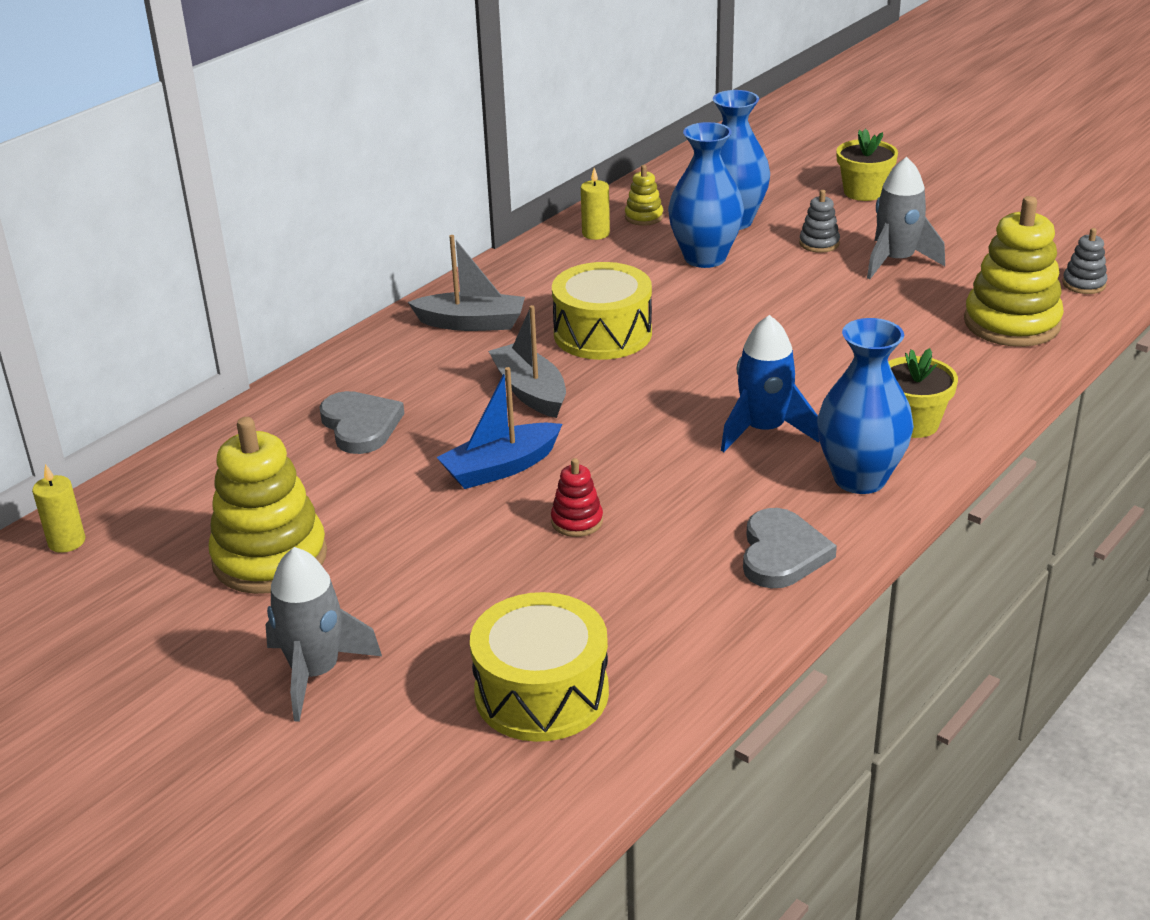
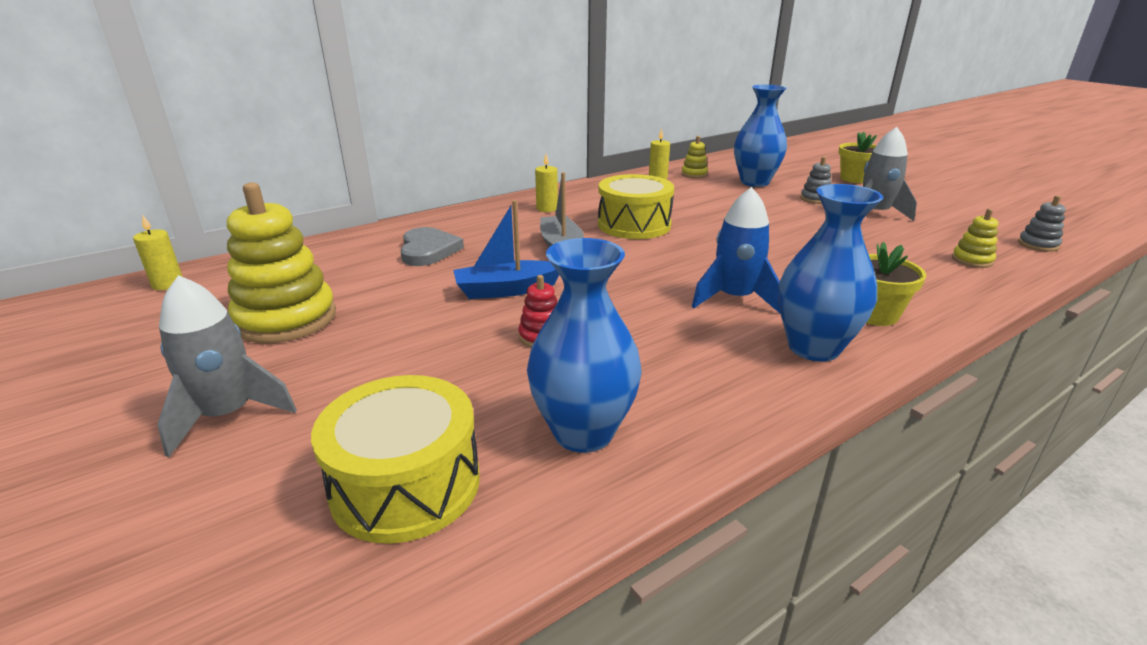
camera: 15 degrees right, 5 degrees down
grey boat [408,235,525,331] -> yellow candle [535,154,558,212]
blue vase [668,122,744,268] -> blue vase moved to [527,238,642,453]
grey heart [743,508,837,588] -> none
yellow stacking toy [964,196,1064,347] -> yellow stacking toy [952,209,999,268], size x0.46

